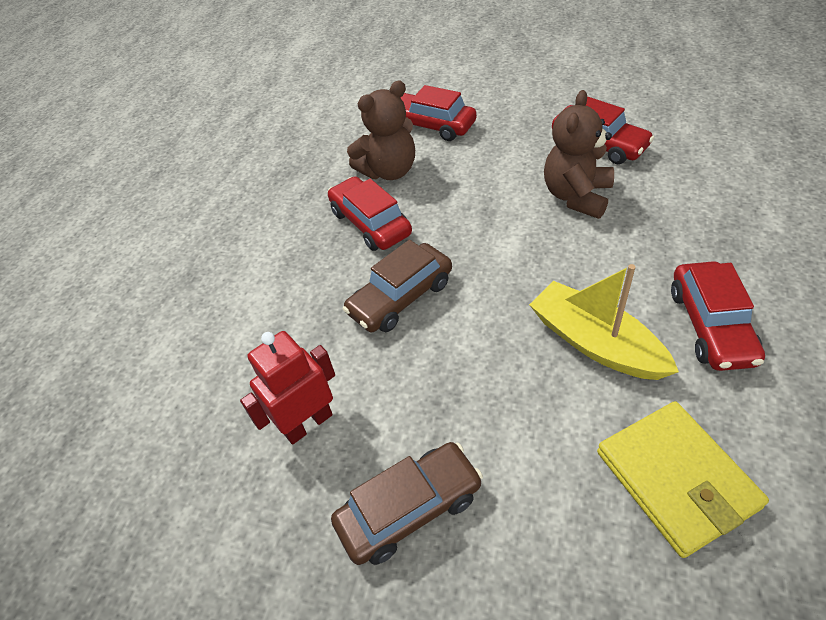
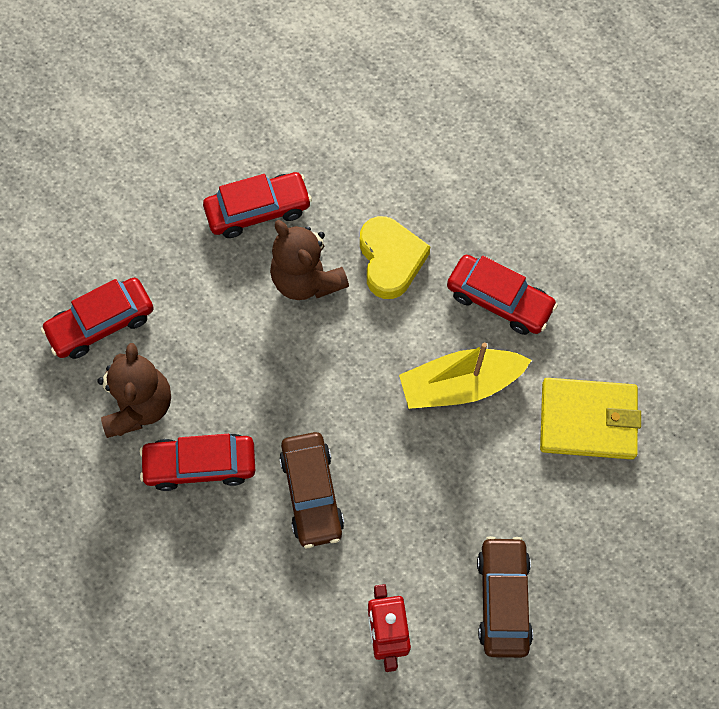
camera: 65 degrees left, 20 degrees up
none -> yellow heart [360,216,431,299]

